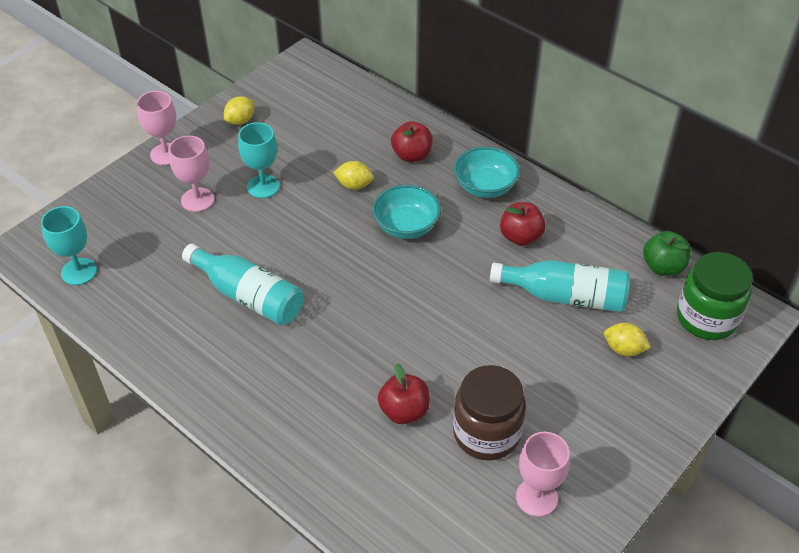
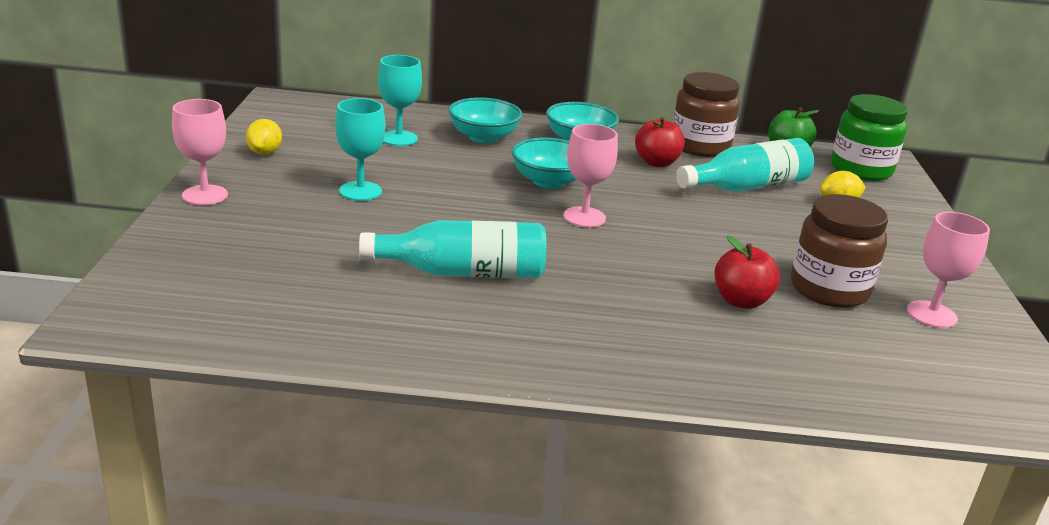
camera: 40 degrees left, 20 degrees down
turquoise goblet [41,206,97,285] -> turquoise goblet moved to [378,55,422,146]
pink goblet [169,136,214,212] -> pink goblet moved to [563,124,618,227]
yellow lemon [333,161,374,190] -> none
red apple [391,121,433,162] -> turquoise bowl [448,97,522,143]
none -> brown jar [673,72,740,157]

